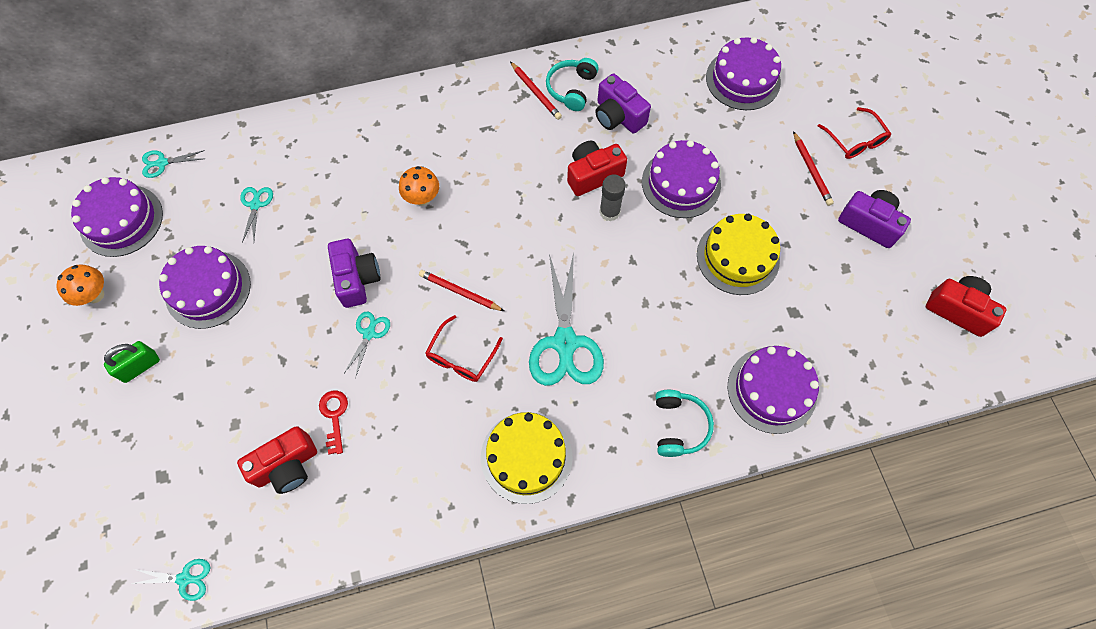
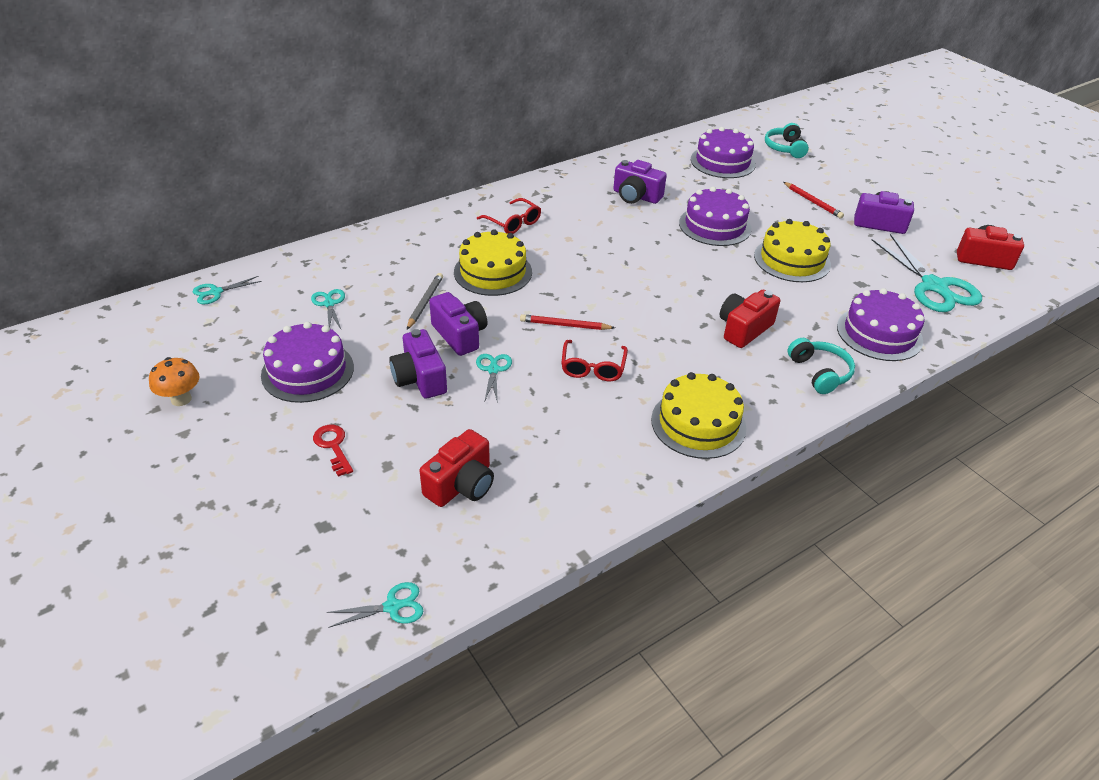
camera: 20 degrees left, 25 degrees down
purple cake [71,177,163,257] -> none
green padlock [104,341,160,383] -> none
red key [319,390,348,455] -> red key moved to [313,425,353,477]
orange mushroom [399,166,439,206] -> yellow cake [454,229,532,296]
red pencil [510,61,562,120] -> none
turquoise scissors [529,252,604,386] -> turquoise scissors moved to [872,234,982,312]
turquoise headphones [546,58,599,111] -> turquoise headphones moved to [765,123,809,158]
red camera [567,141,627,196] -> red camera moved to [720,290,780,348]
grey glue stick [599,175,626,221] -> none
red glasses [818,107,891,159] -> red glasses moved to [477,198,541,234]
none -> purple camera [389,329,447,399]
none -> grey pencil [407,273,443,330]

